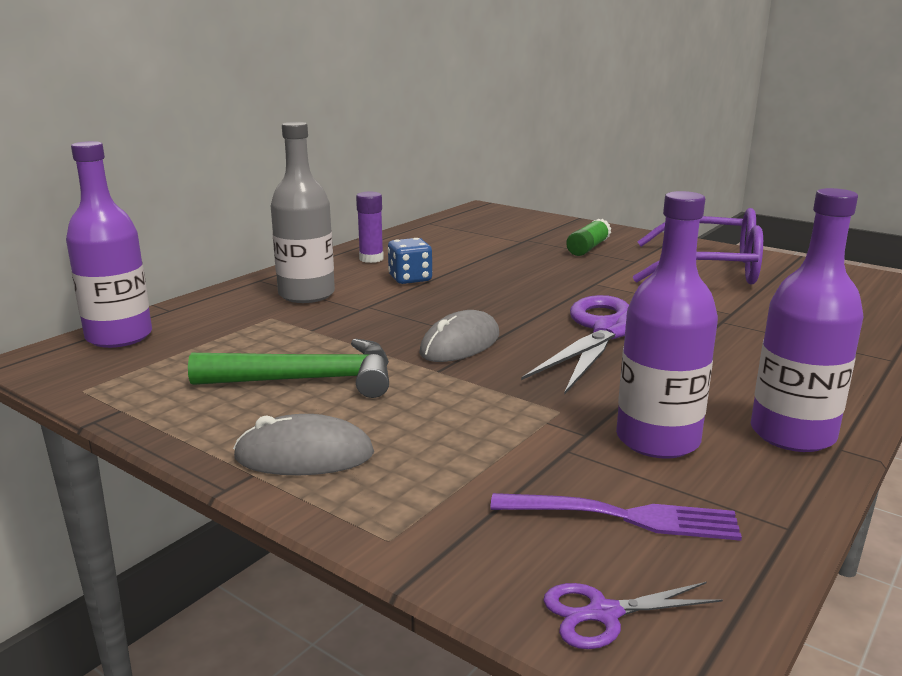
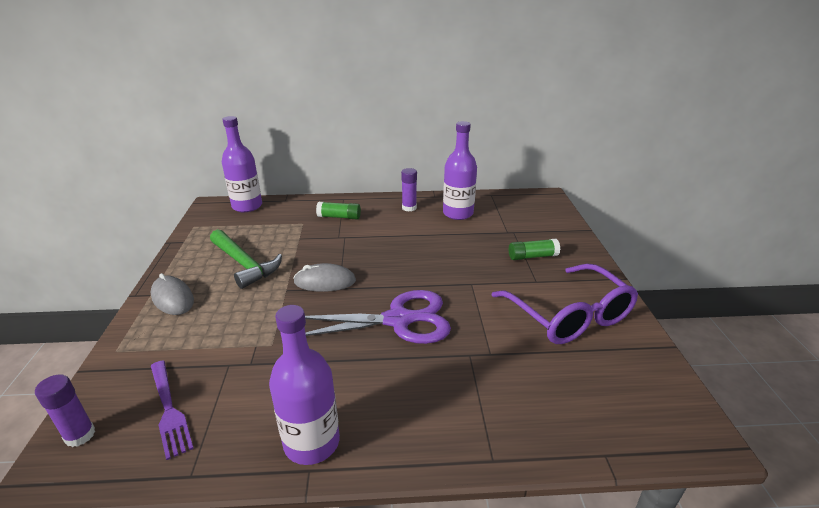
camera: 50 degrees right, 10 degrees up
grey bottle [271,122,335,303] -> green glue stick [316,202,361,219]
blue dice [388,238,432,284] -> none
purple scissors [544,582,723,649] -> purple glue stick [35,374,95,447]
purple bottle [616,191,718,459] -> purple bottle moved to [443,121,477,220]

